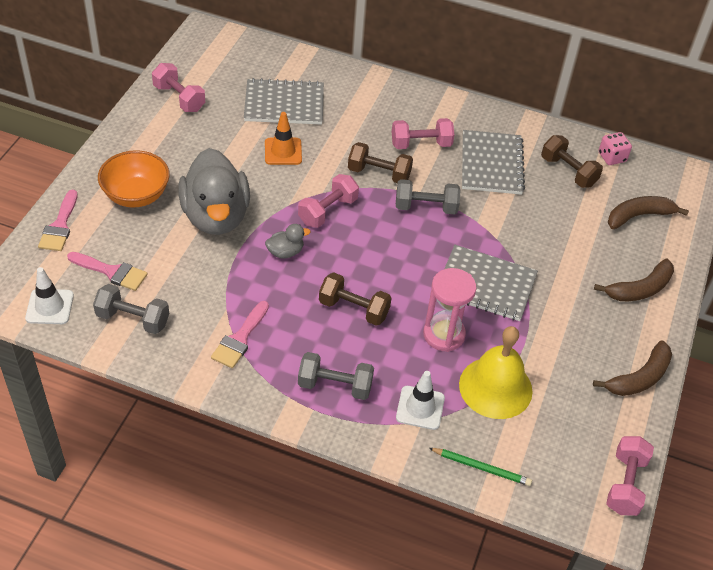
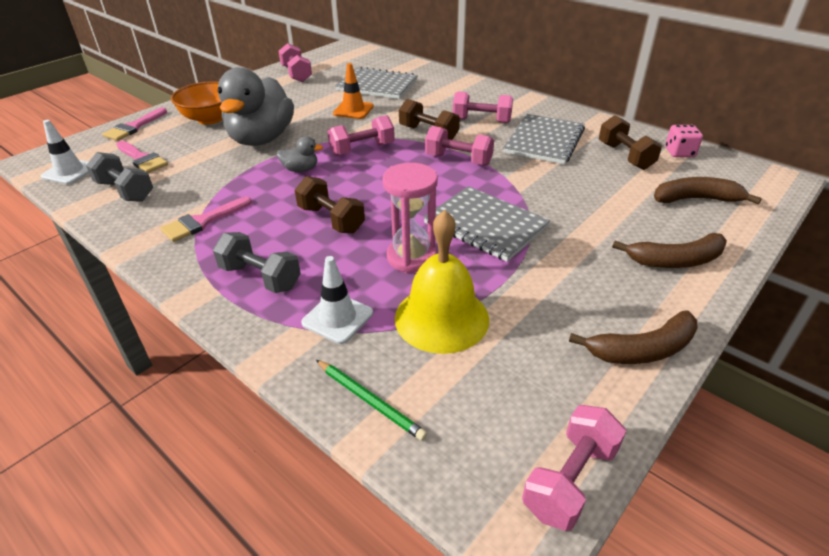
camera: 25 degrees right, 10 degrees down
grey dumbbell [396,179,461,214] -> pink dumbbell [425,126,494,166]

